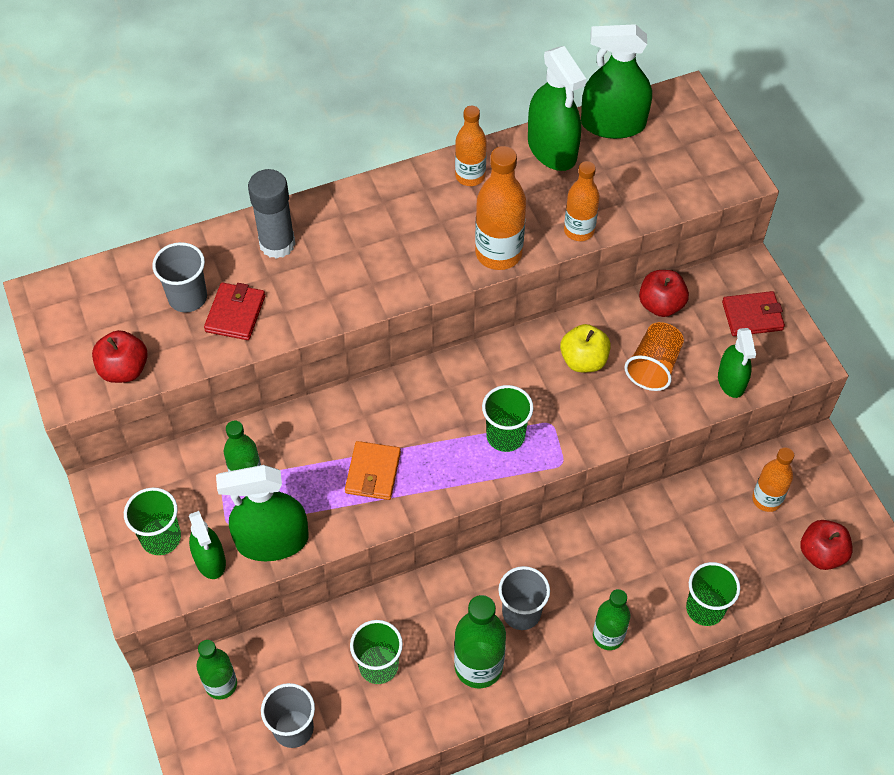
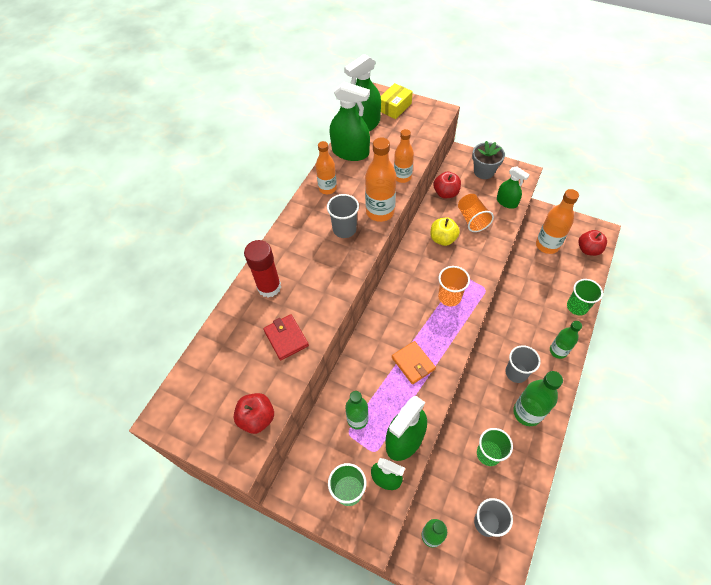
camera: 40 degrees left, 0 degrees up
grey cup [152,242,207,312] -> grey cup moved to [327,194,359,238]
grey glue stick [248,169,295,259] -> red glue stick [244,240,281,298]
green cup [482,385,533,452] -> orange cup [438,266,470,306]
red wallet [722,291,785,336] -> grey flower pot [472,141,505,179]
orange bottle [752,447,794,512] -> orange bottle [536,189,579,254], size x1.51
none -> yellow box [381,83,413,119]

